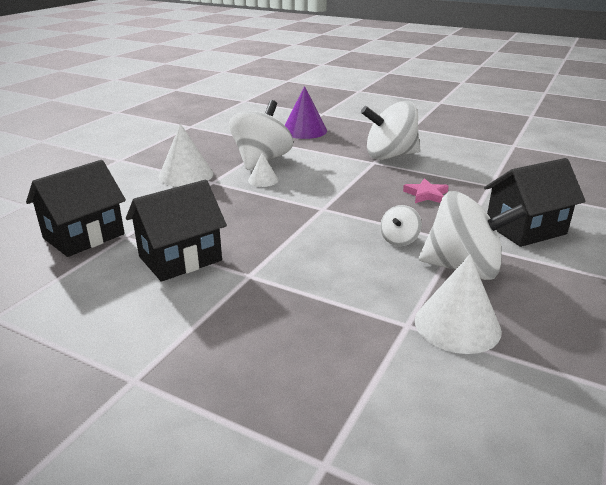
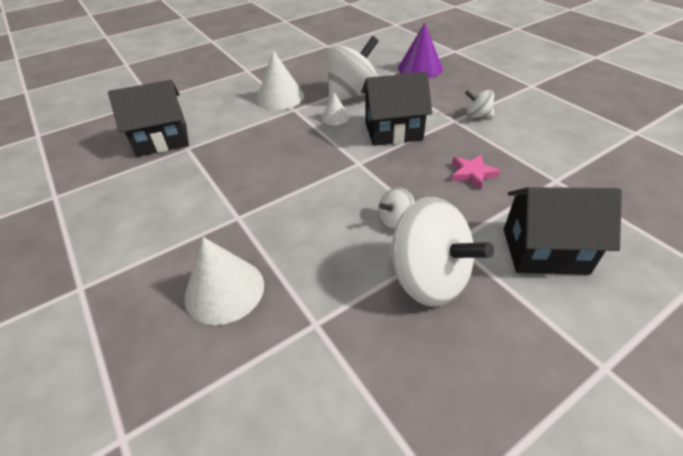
camera: 30 degrees right, 15 degrees up
black house [126,180,227,282] -> black house moved to [361,72,432,146]
white spinning top [361,101,420,160] -> white spinning top [465,90,494,118], size x0.48
white cone [415,254,502,354] -> white cone moved to [184,237,264,325]

